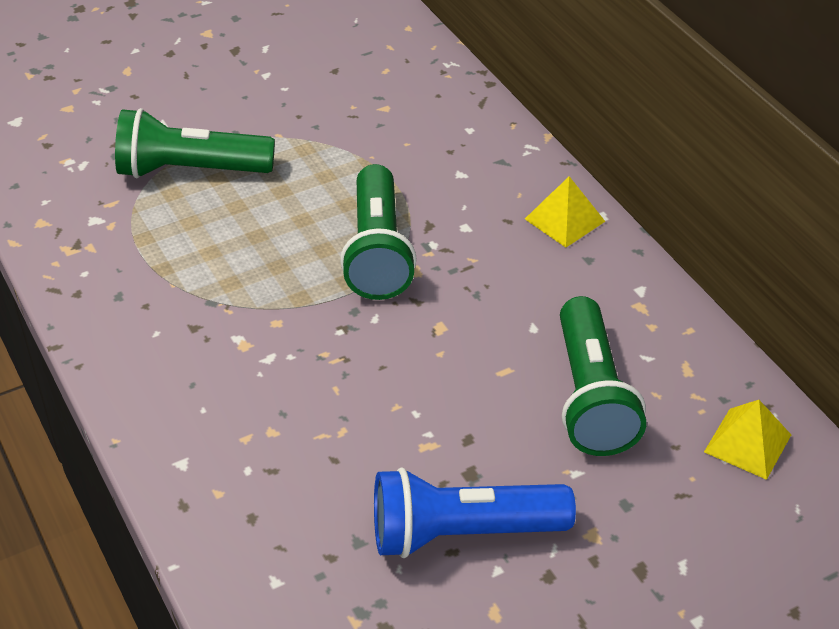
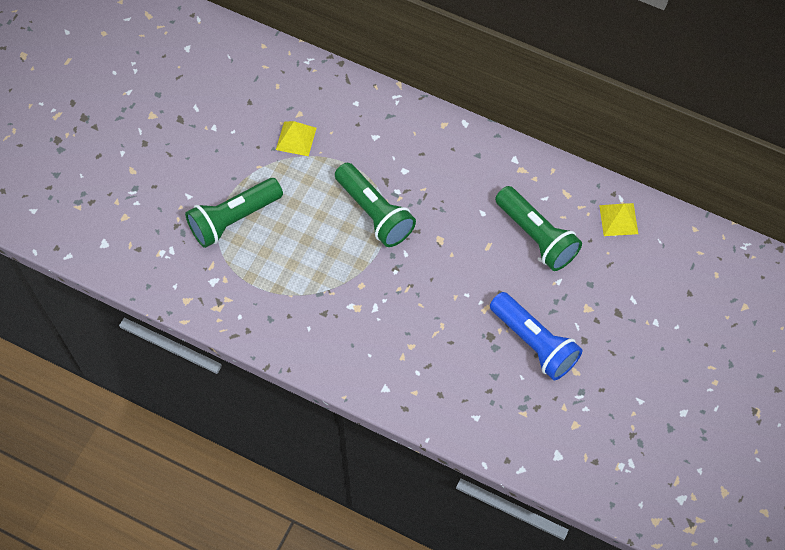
camera: 35 degrees left, 20 degrees up
blue flashlight [374,467,576,558] -> blue flashlight turned 90 degrees counterclockwise [490,292,582,380]
yellow pyramid [525,176,606,248] -> yellow pyramid moved to [276,121,317,156]

